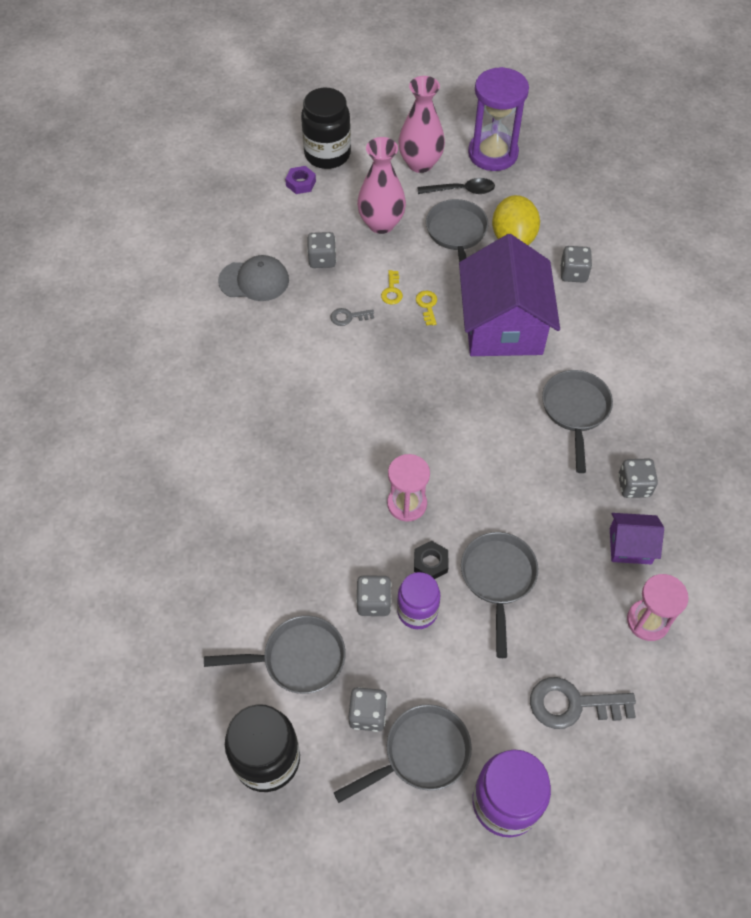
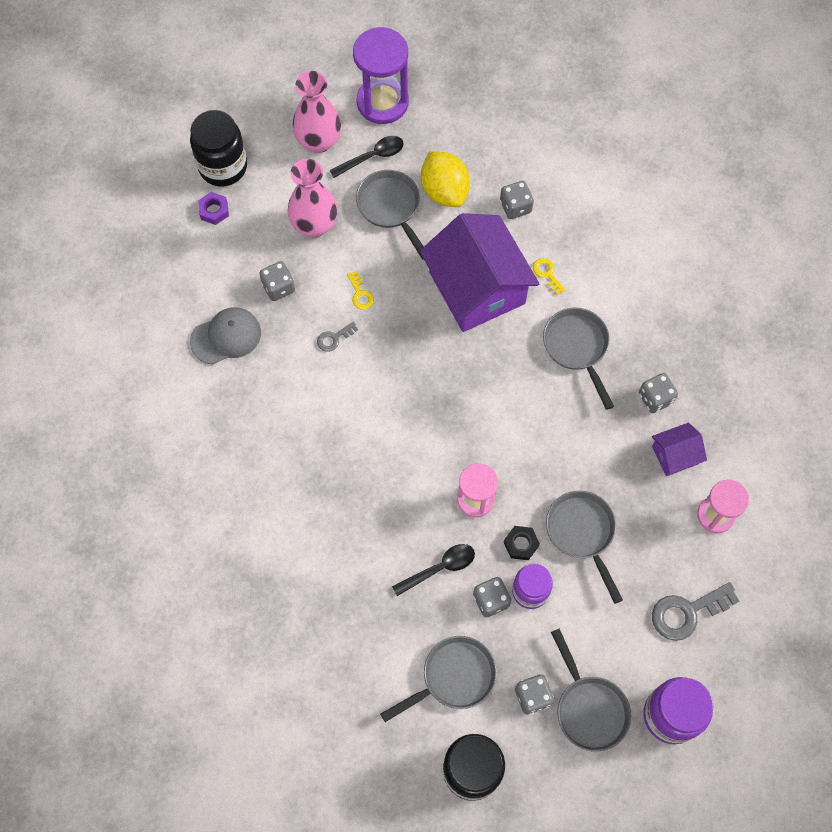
camera: 25 degrees left, 10 degrees up
grey pan [334,704,472,803] -> grey pan turned 120 degrees clockwise [551,629,631,752]
yellow key [416,291,437,326] -> yellow key moved to [533,258,566,295]
none -> black spoon [392,544,475,596]

